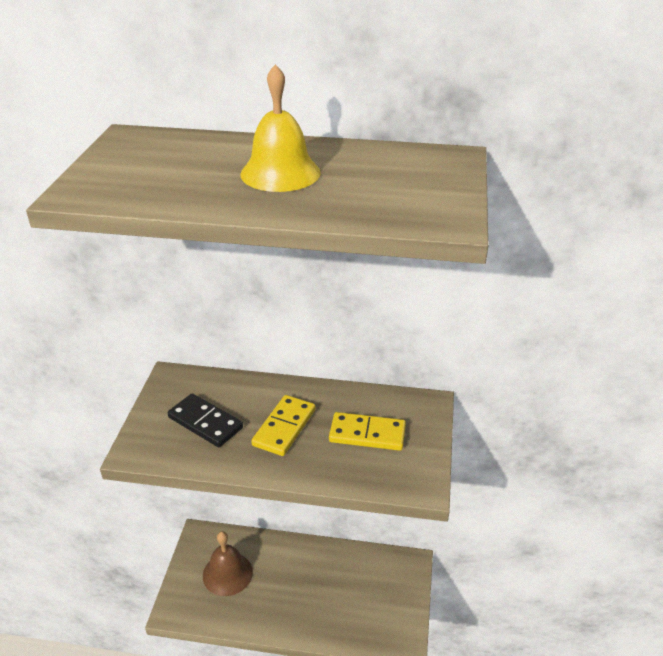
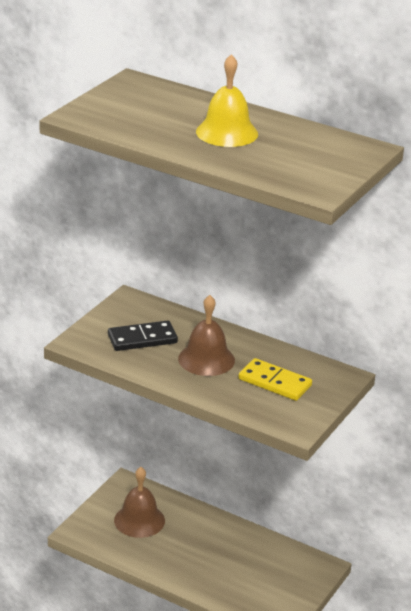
camera: 20 degrees right, 5 degrees down
black domino [168,393,243,447] -> black domino turned 75 degrees counterclockwise [108,320,178,351]
yellow domino [251,395,315,456] -> brown bell [178,295,235,376]

